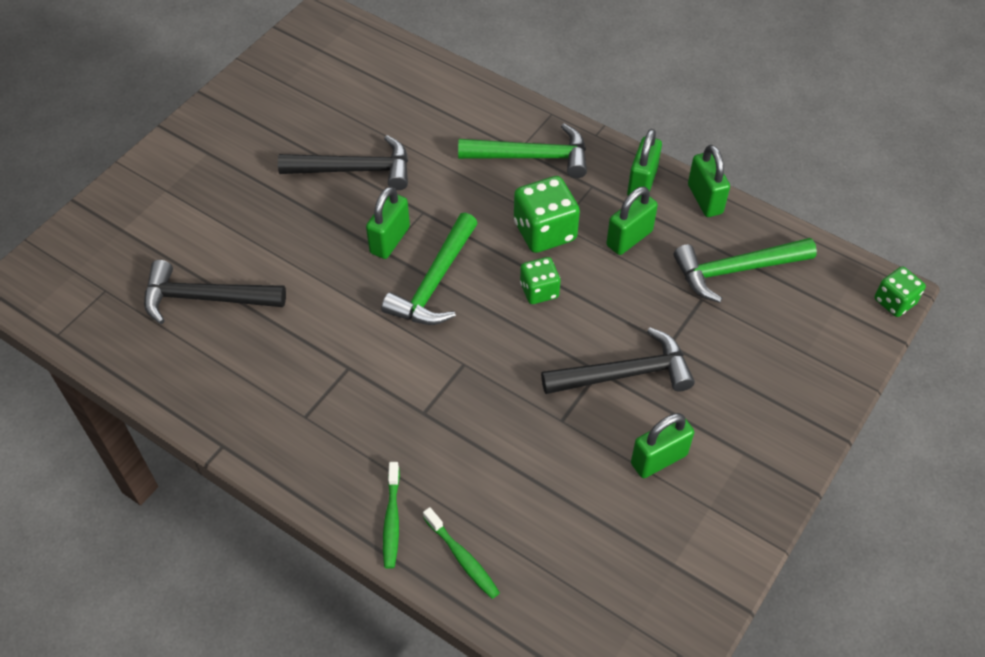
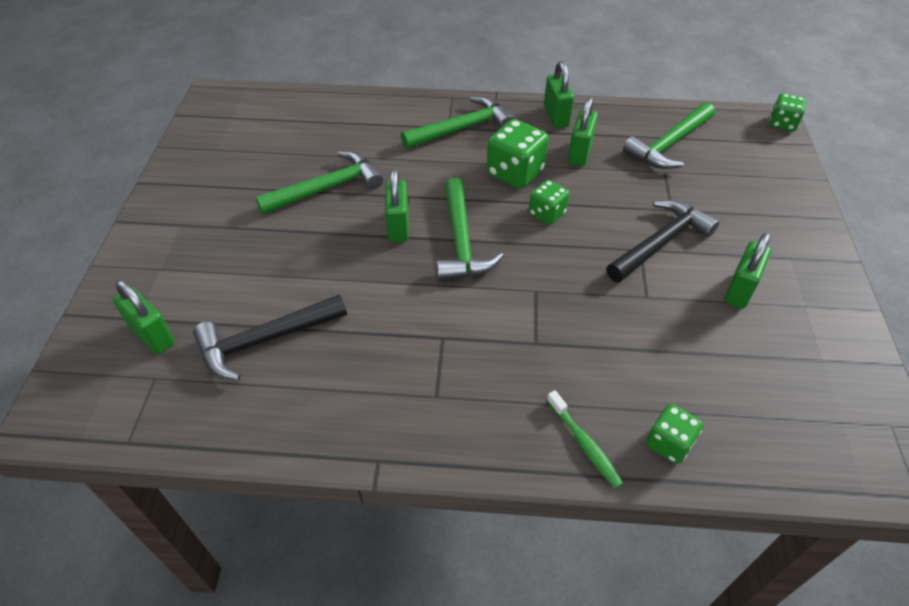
camera: 30 degrees left, 5 degrees down
black hammer [278,135,408,190] -> green hammer [255,151,383,215]
green toothbrush [423,507,500,599] -> green dice [646,404,703,464]
green padlock [688,145,730,217] -> green padlock moved to [113,280,175,354]

